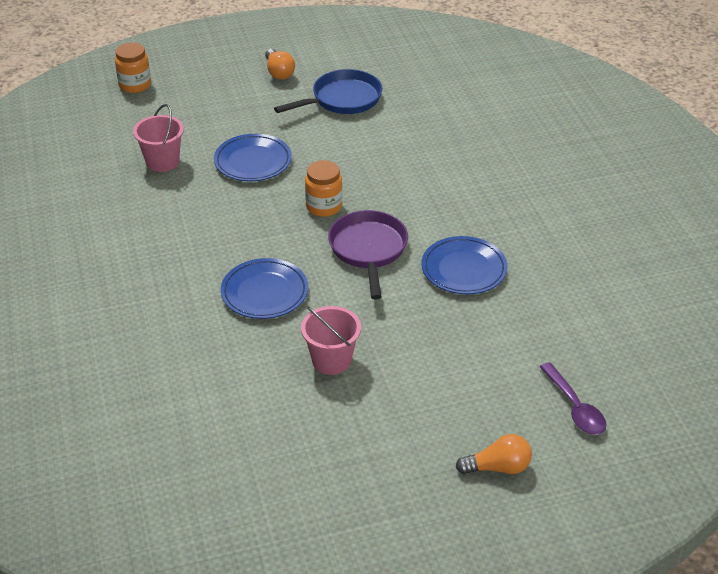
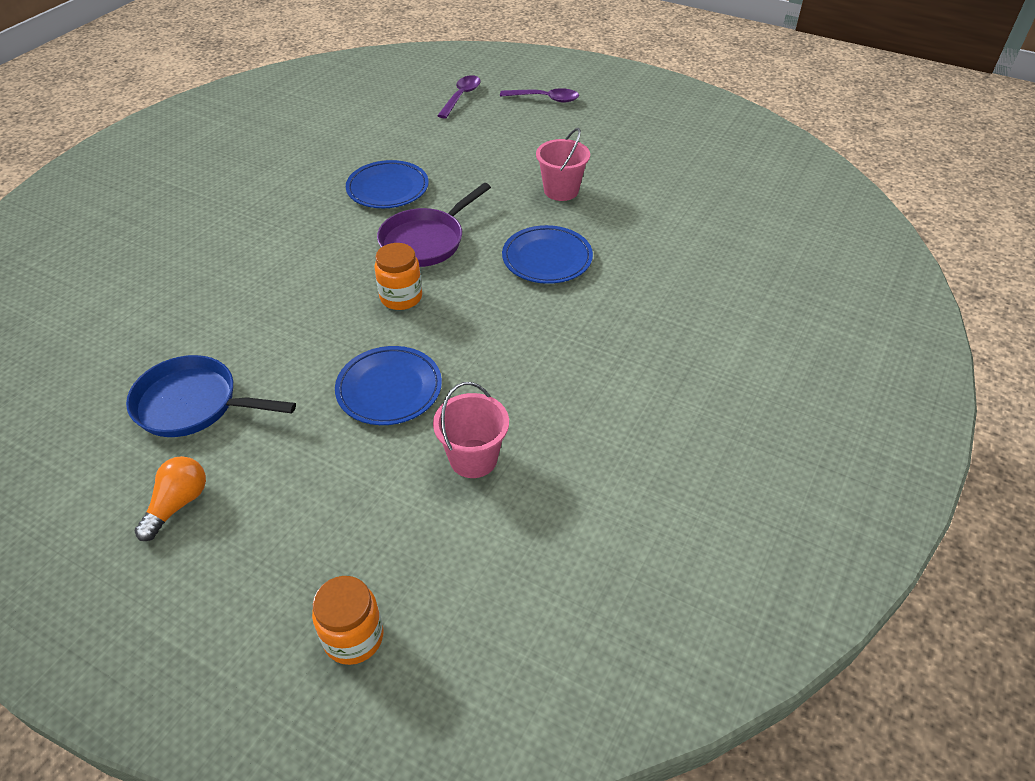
camera: 135 degrees left, 5 degrees up
orange light bulb [456,434,532,474] -> purple spoon [500,88,579,103]

